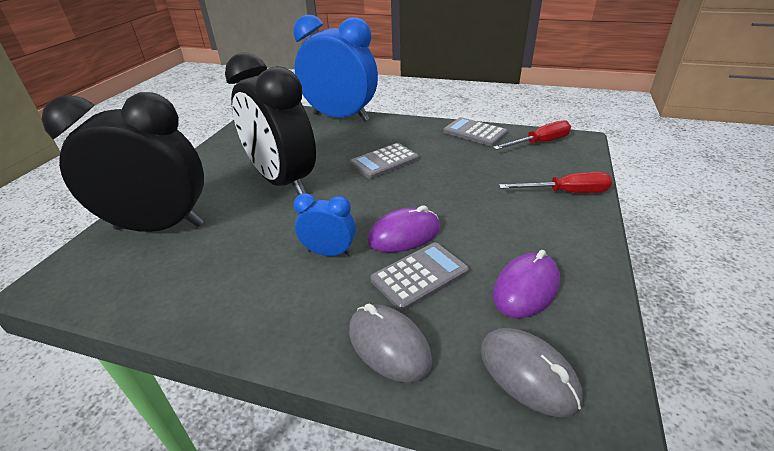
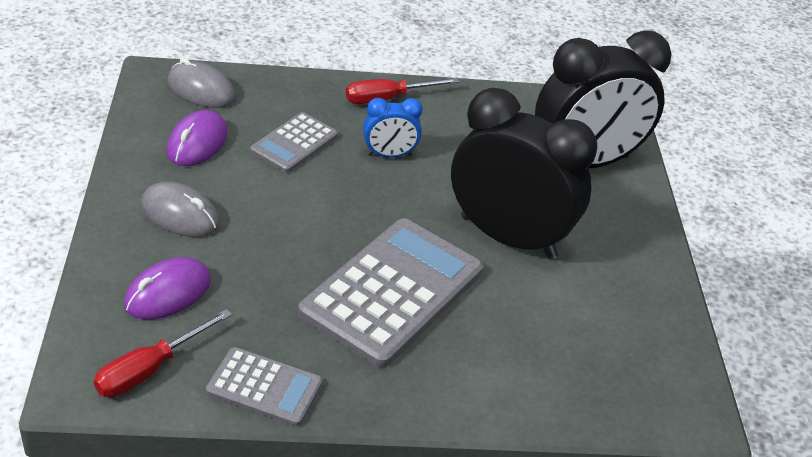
camera: 155 degrees right, 5 degrees up
blue clock [293,15,378,122] -> none
grey mouse [349,304,432,383] -> grey mouse moved to [141,182,219,237]
grey calculator [350,143,419,179] -> grey calculator [298,218,483,368], size x1.89
purple mouse [368,206,440,252] -> purple mouse moved to [124,257,211,319]
red screwdriver [499,172,612,193] -> red screwdriver moved to [346,78,460,104]

